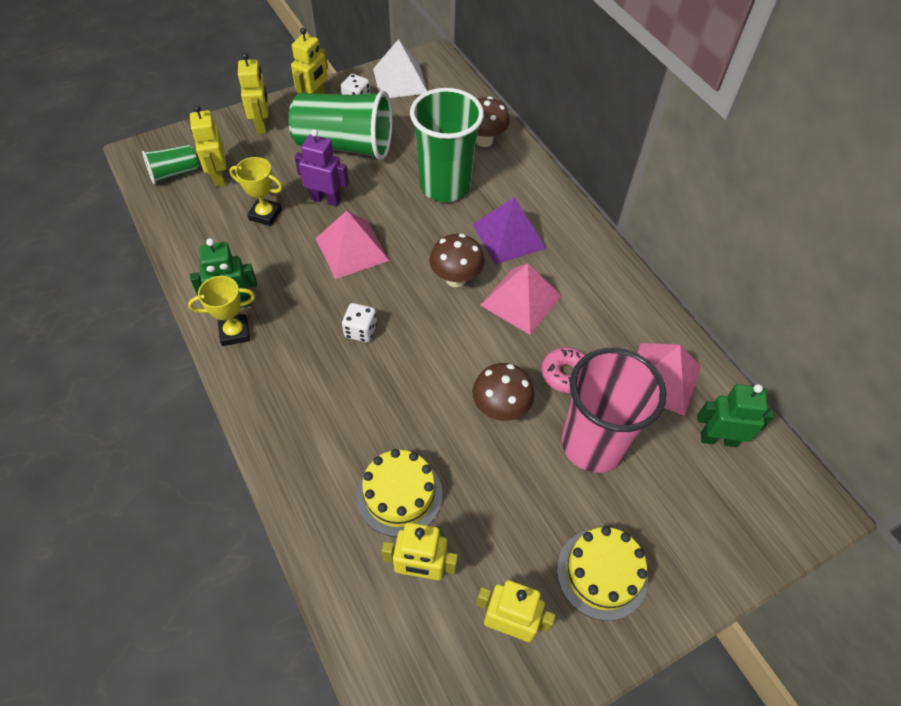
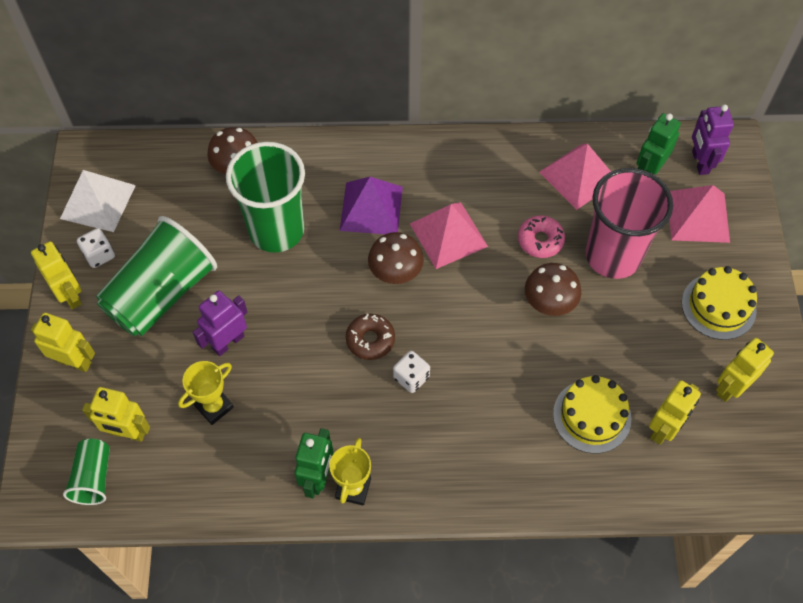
camera: 60 degrees left, 5 degrees up
pink pyramid [316,211,389,279] -> pink pyramid moved to [670,185,730,243]
none -> brown donut [346,314,395,360]
none -> purple robot [692,104,734,175]

